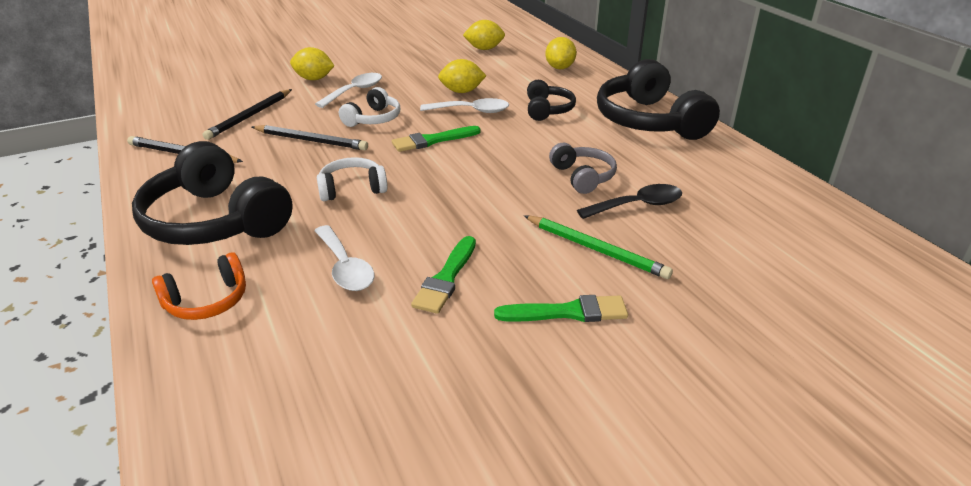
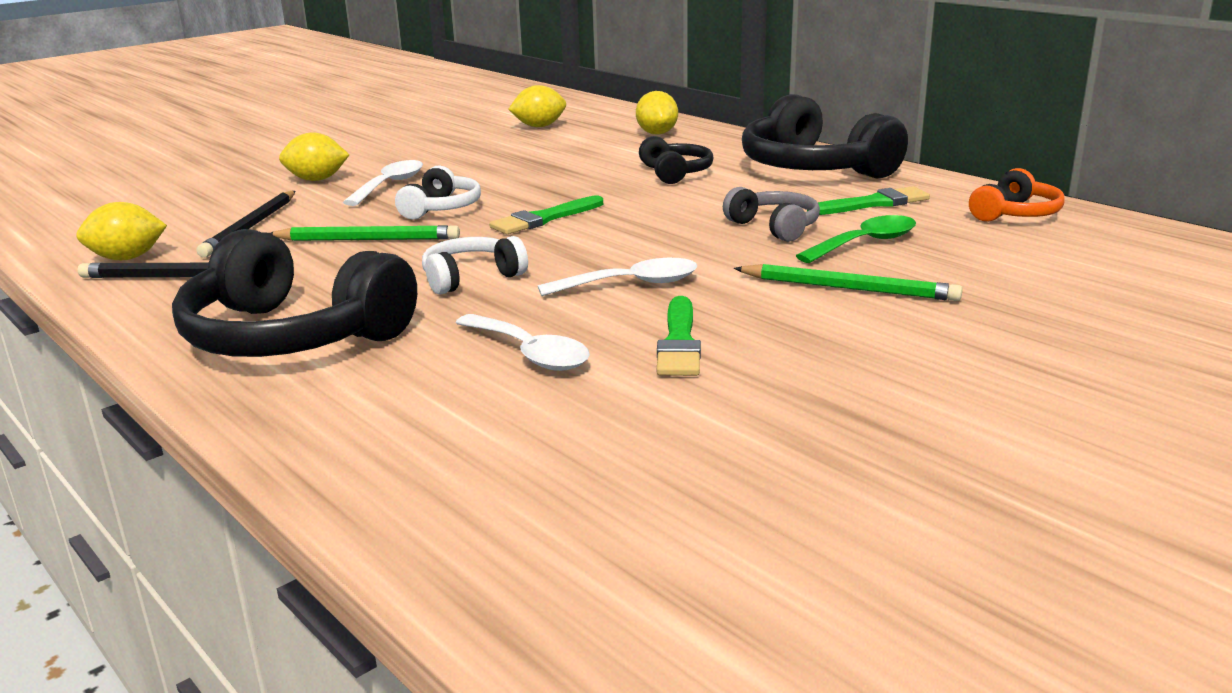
camera: 15 degrees left, 10 degrees down
orange headphones [152,252,246,320] -> orange headphones moved to [969,168,1065,222]
black pencil [252,125,368,150] -> green pencil [270,225,460,241]
white spoon [420,98,509,113] -> white spoon moved to [538,258,697,296]
yellow lemon [438,59,486,93] -> yellow lemon moved to [76,202,167,260]
green brush [494,295,628,322] -> green brush moved to [807,186,930,215]
black spoon [577,184,682,219] -> green spoon [796,215,916,263]

